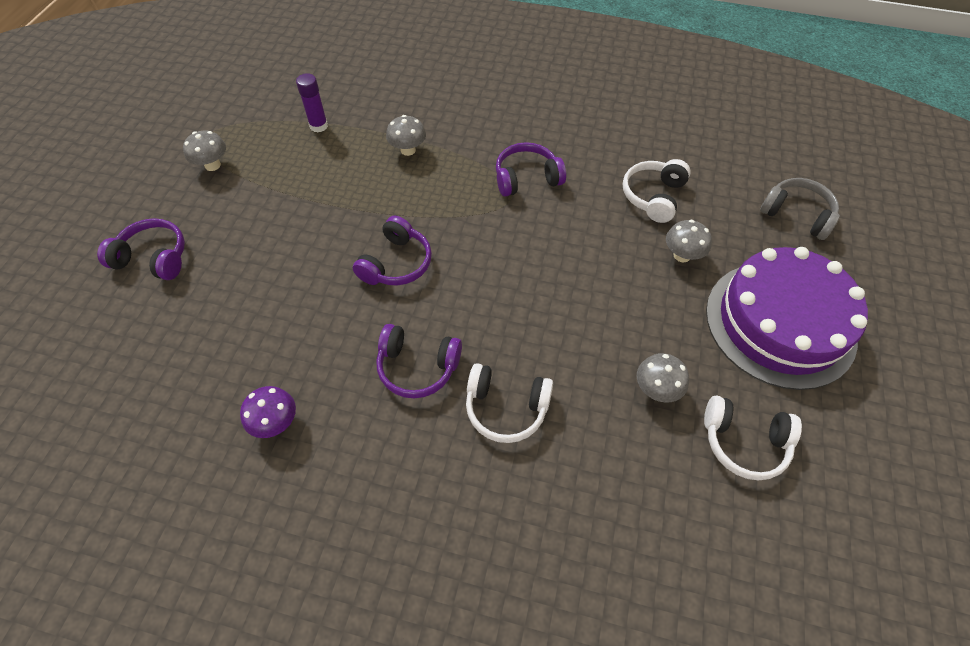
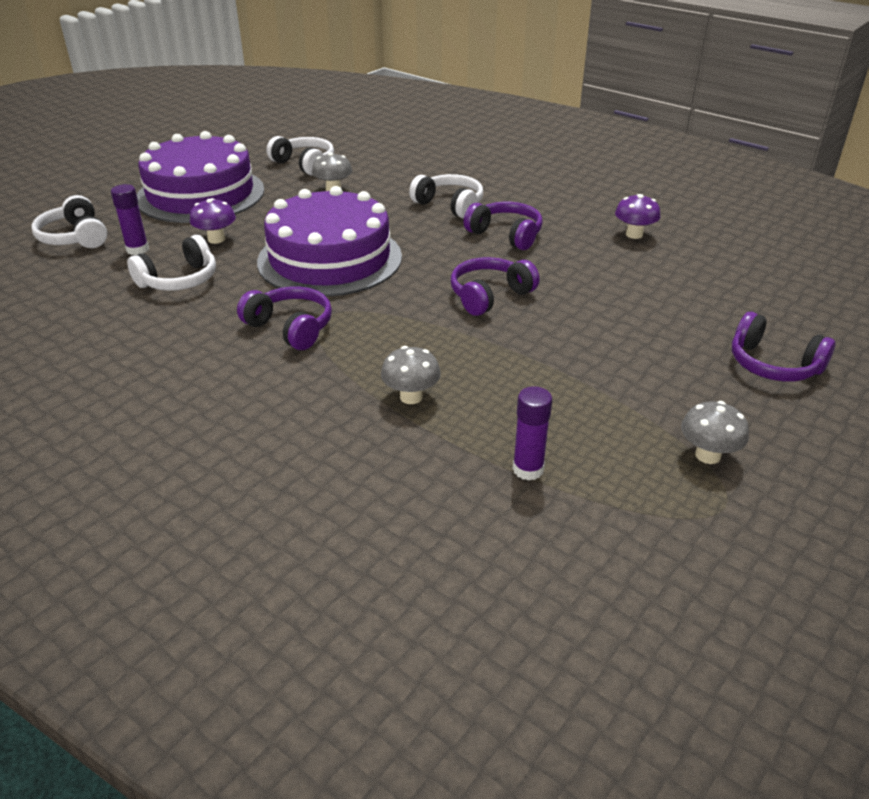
camera: 155 degrees left, 20 degrees down
purple headphones [496,142,566,197] -> purple headphones turned 150 degrees counterclockwise [237,287,332,350]
grey mushroom [666,220,712,262] -> purple mushroom [190,198,236,244]
grey headphones [760,178,840,240] -> white headphones [31,195,107,248]
none -> purple glue stick [111,184,149,255]
none -> purple cake [257,186,402,297]

